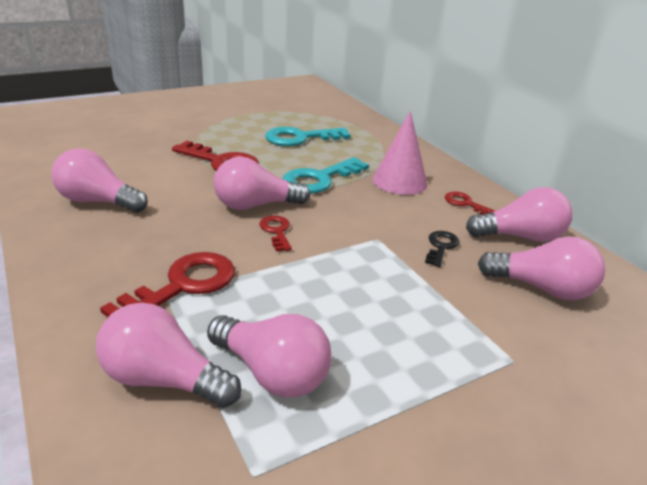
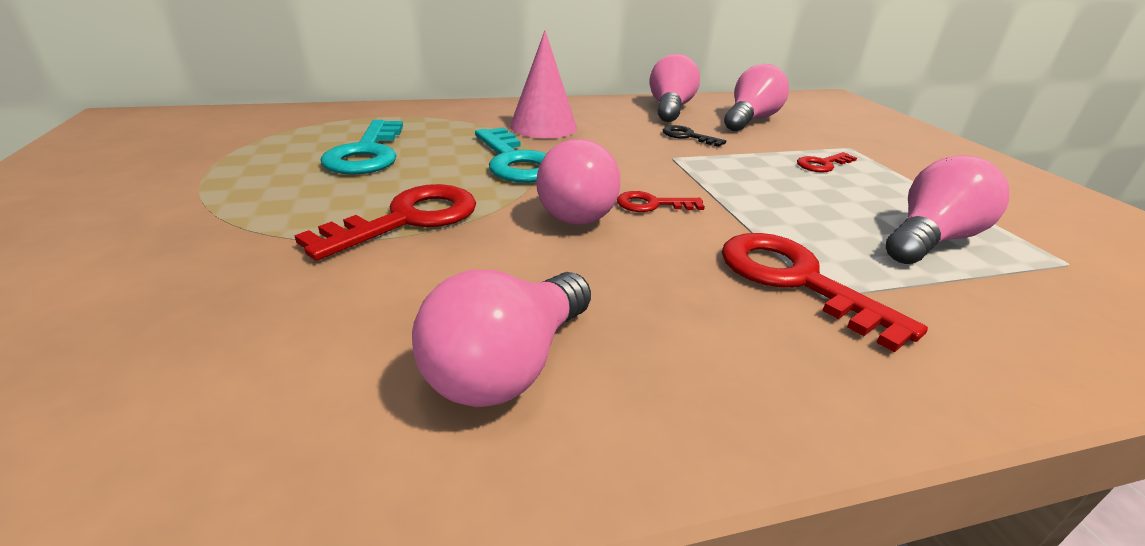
camera: 75 degrees left, 0 degrees up
pink light bulb [96,303,241,408] -> none
red key [445,191,495,214] -> red key moved to [797,152,857,173]

